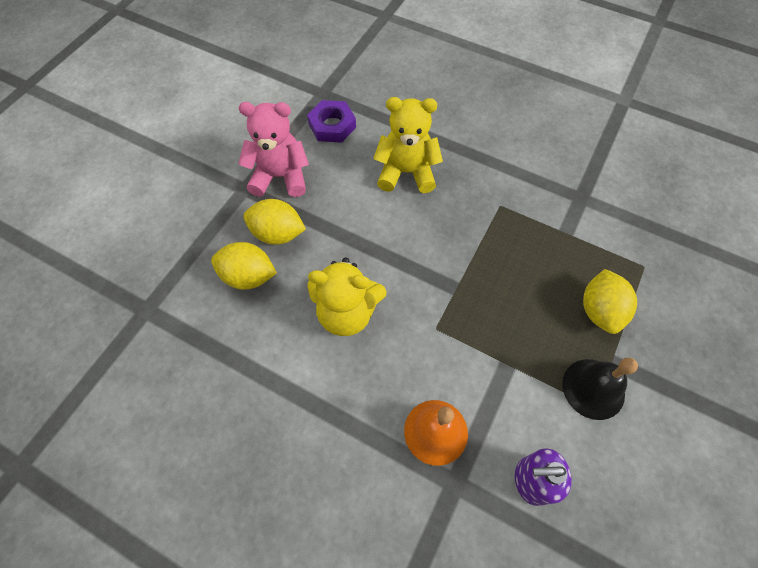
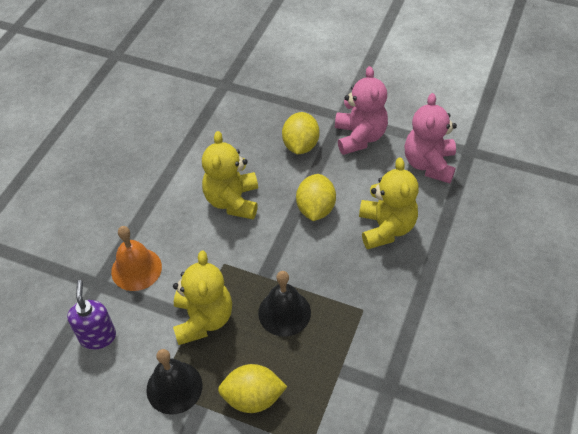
camera: 85 degrees right, 10 degrees down
yellow lemon [211,242,277,290] -> yellow lemon moved to [296,174,336,221]
purple nut [307,100,356,143] -> pink teddy bear [405,93,457,183]
none -> yellow teddy bear [173,251,232,345]
none -> black bell [258,271,311,337]

